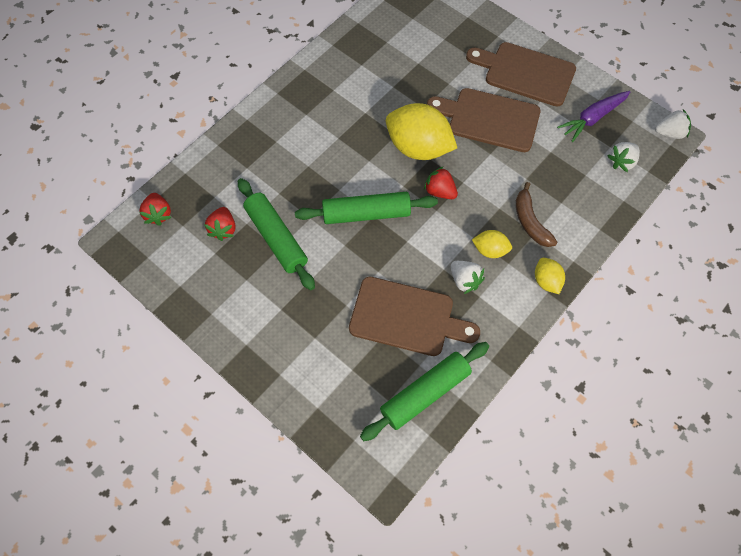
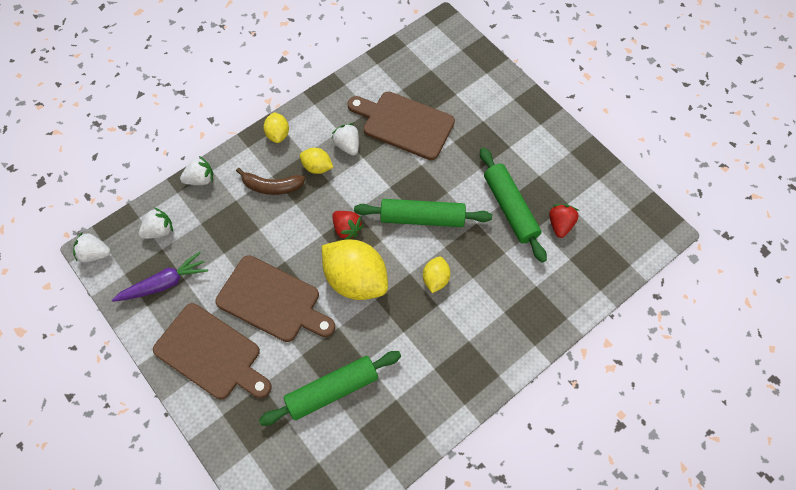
camera: 170 degrees left, 0 degrees up
red strawberry [139,193,172,226] -> none
green rolling pin [360,342,489,441] -> green rolling pin moved to [259,351,401,426]
brown banana [516,182,557,247] -> brown banana turned 105 degrees clockwise [236,168,305,195]
none -> white strawberry [180,156,213,185]
none -> yellow lemon [423,256,450,293]

